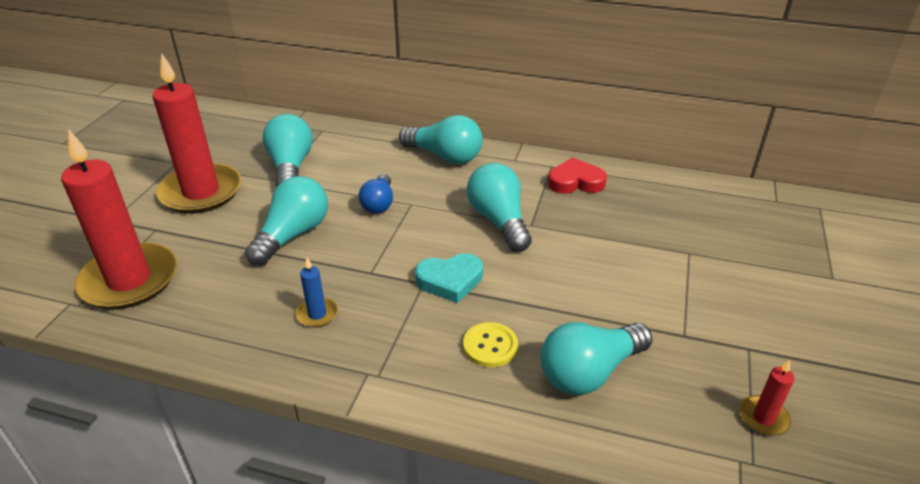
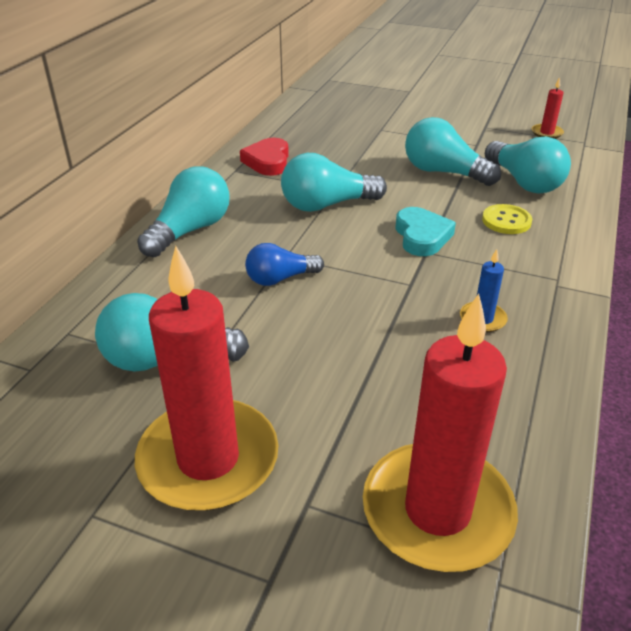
camera: 85 degrees left, 0 degrees up
turquoise light bulb [245,176,328,266] -> turquoise light bulb moved to [405,117,501,186]
blue light bulb [358,174,393,214] -> blue light bulb turned 150 degrees clockwise [245,243,324,286]

